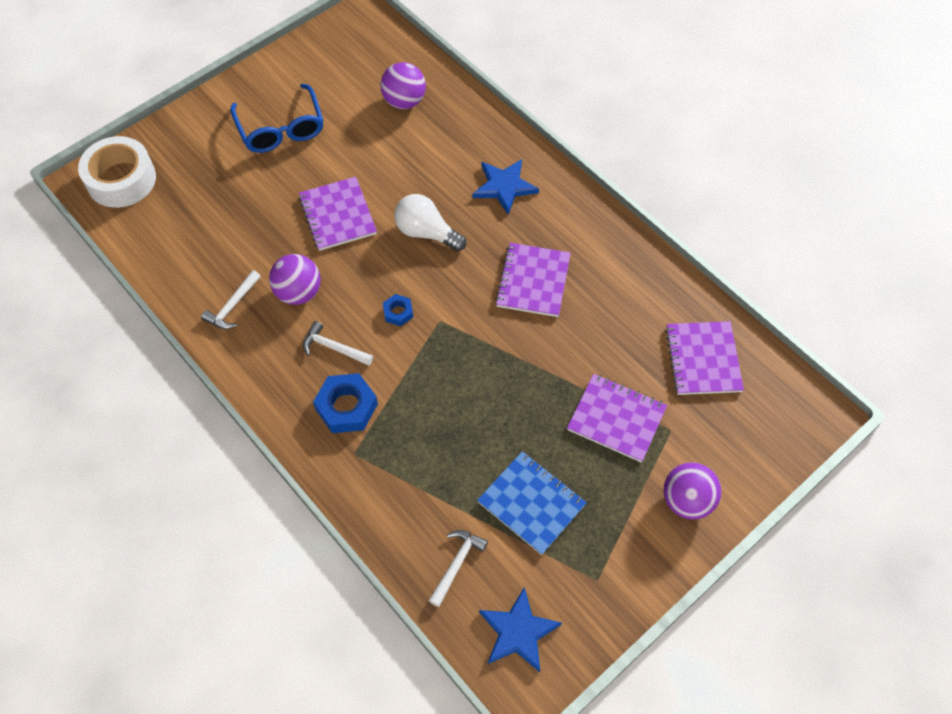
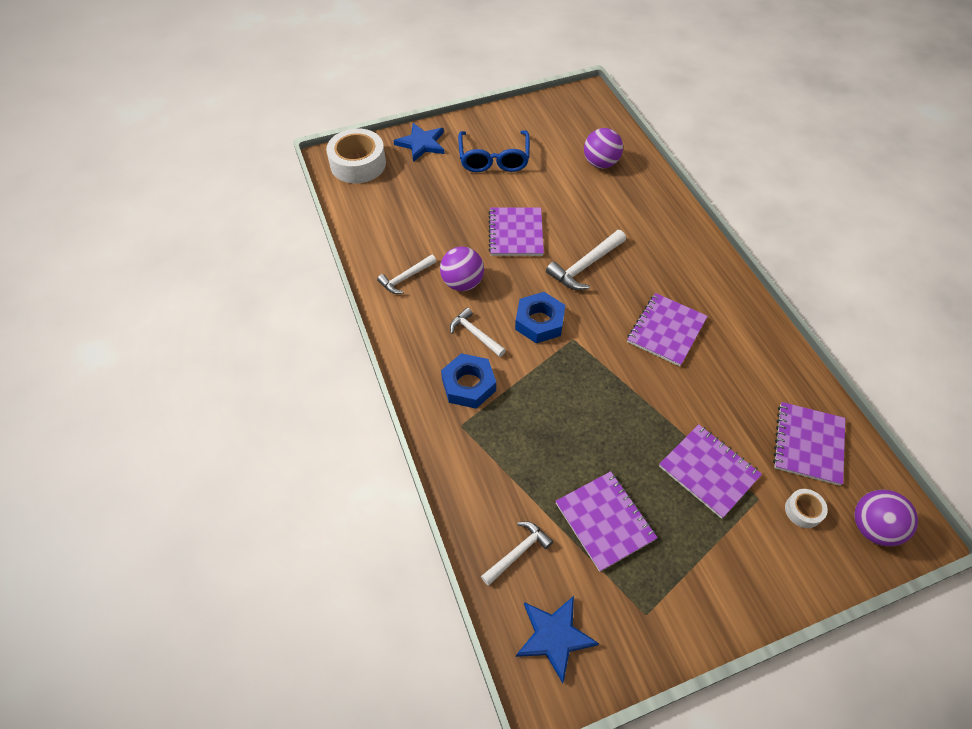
camera: 20 degrees right, 5 degrees down
blue nut [383,294,413,326] -> blue nut [515,292,565,343], size x1.84
white light bulb [394,194,466,251] -> white hammer [546,230,626,290]
blue star [473,159,539,215] -> blue star moved to [393,123,444,162]
blue notebook [477,451,587,555] -> purple notebook [555,471,658,572]
purple ball [663,462,722,520] -> purple ball moved to [854,490,918,546]
none -> white tape [785,489,828,528]

